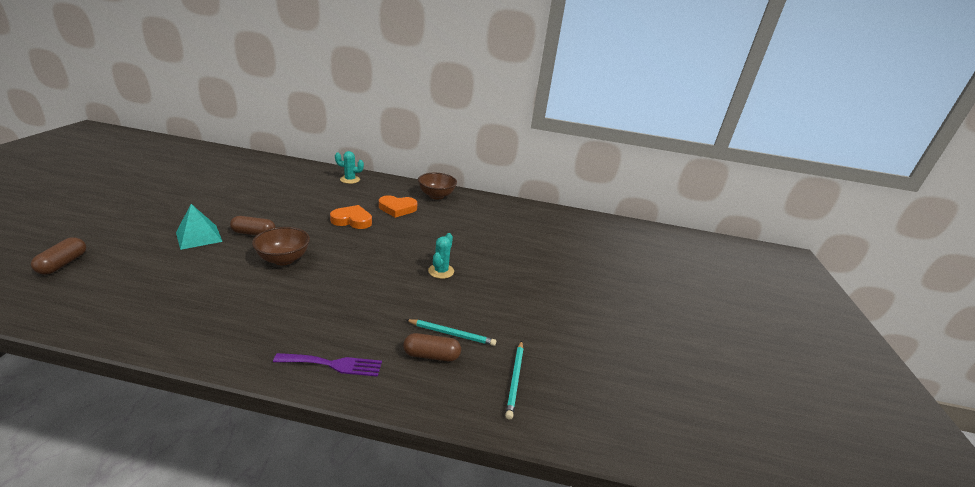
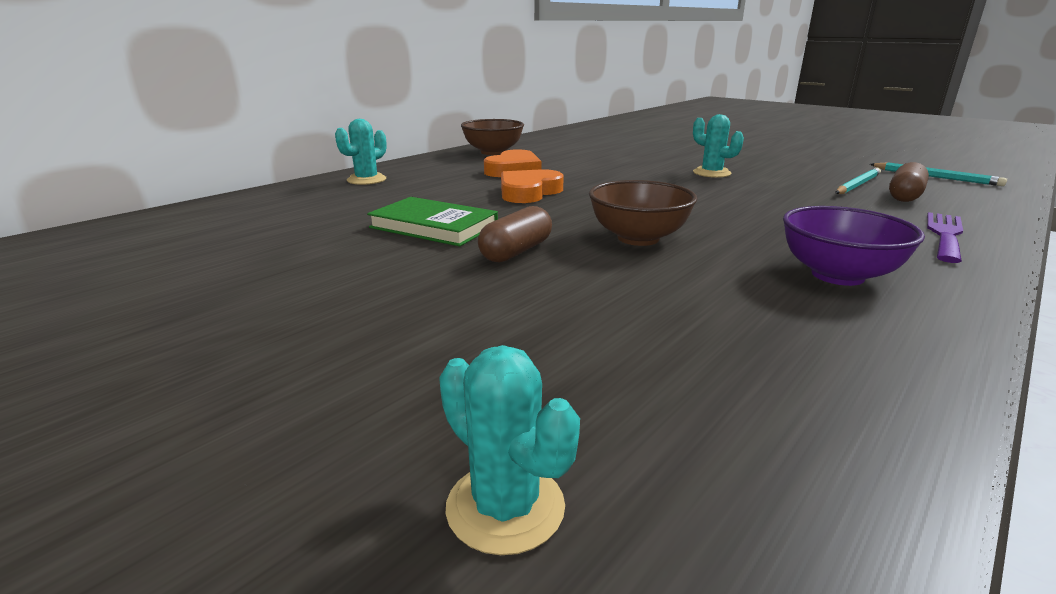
camera: 55 degrees left, 5 degrees down
brown capsule [31,237,86,274] -> turquoise cactus [439,345,580,555]
turquoise pyramid [176,204,223,250] -> none
none -> green book [367,197,498,246]
none -> purple bowl [783,206,925,286]

